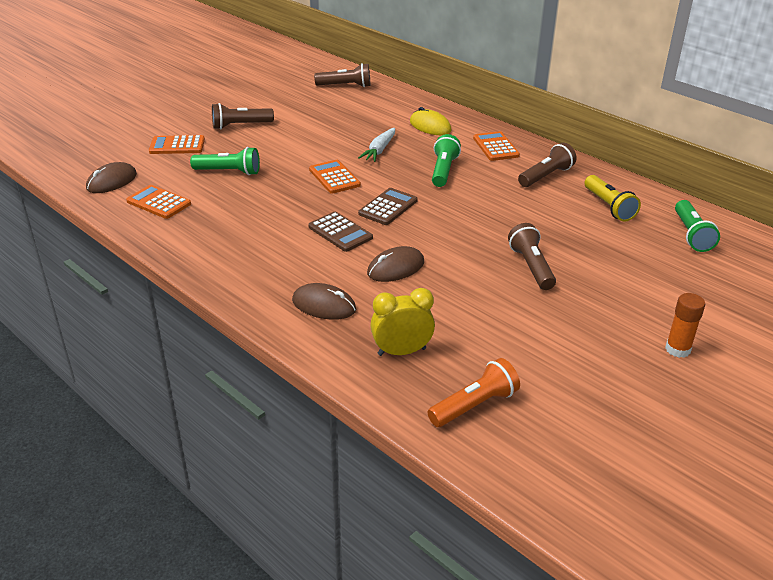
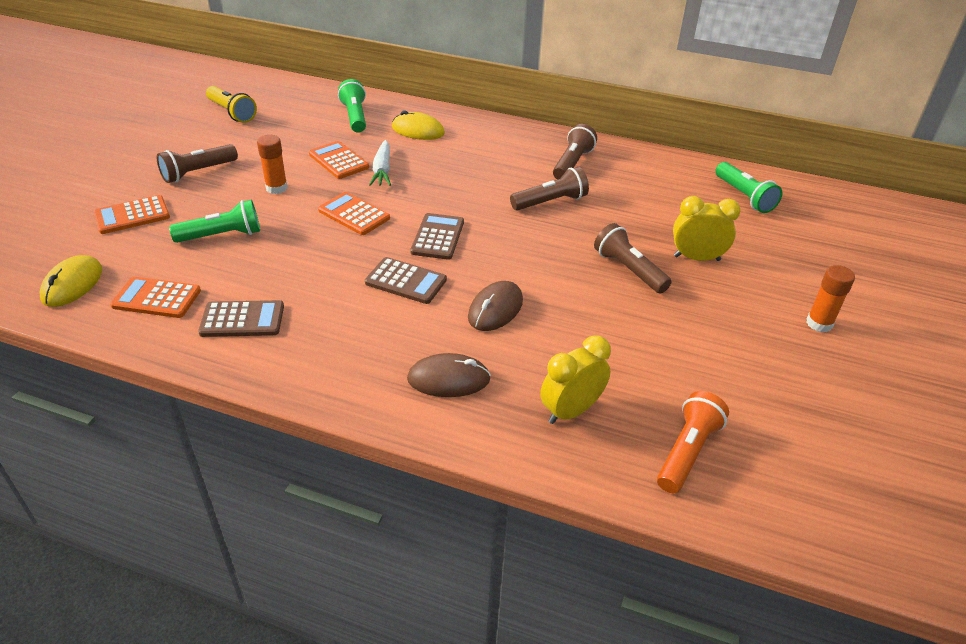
camera: 25 degrees left, 5 degrees up
brown mouse [86,162,137,193] -> yellow mouse [40,255,102,307]
brown flashlight [314,63,370,87] -> brown flashlight moved to [510,167,589,211]
green flashlight [432,134,461,187] -> green flashlight moved to [338,79,366,133]
orange calculator [473,131,520,161] -> orange calculator moved to [309,141,369,179]
yellow flashlight [585,175,641,222] -> yellow flashlight moved to [206,86,257,123]
none -> brown calculator [198,300,284,337]
none -> orange glue stick [257,135,288,194]
none -> yellow clock [673,196,740,261]

